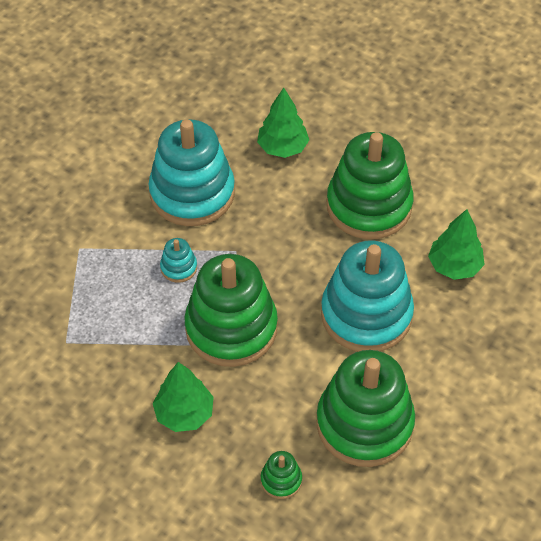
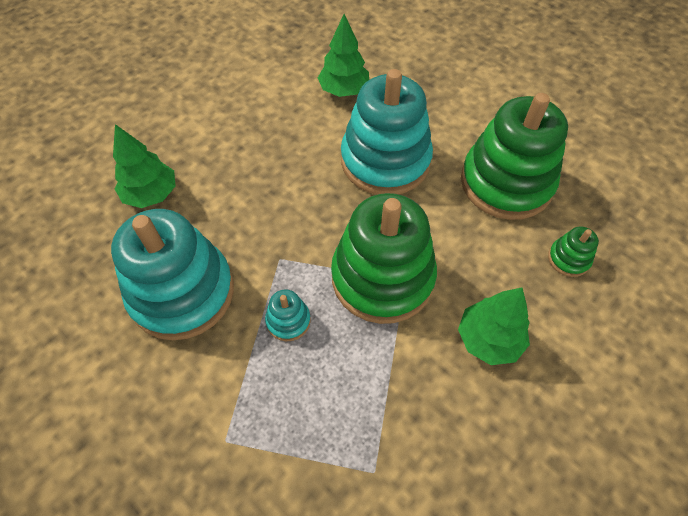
camera: 80 degrees left, 5 degrees up
green stacking toy [327,132,414,239] -> none

